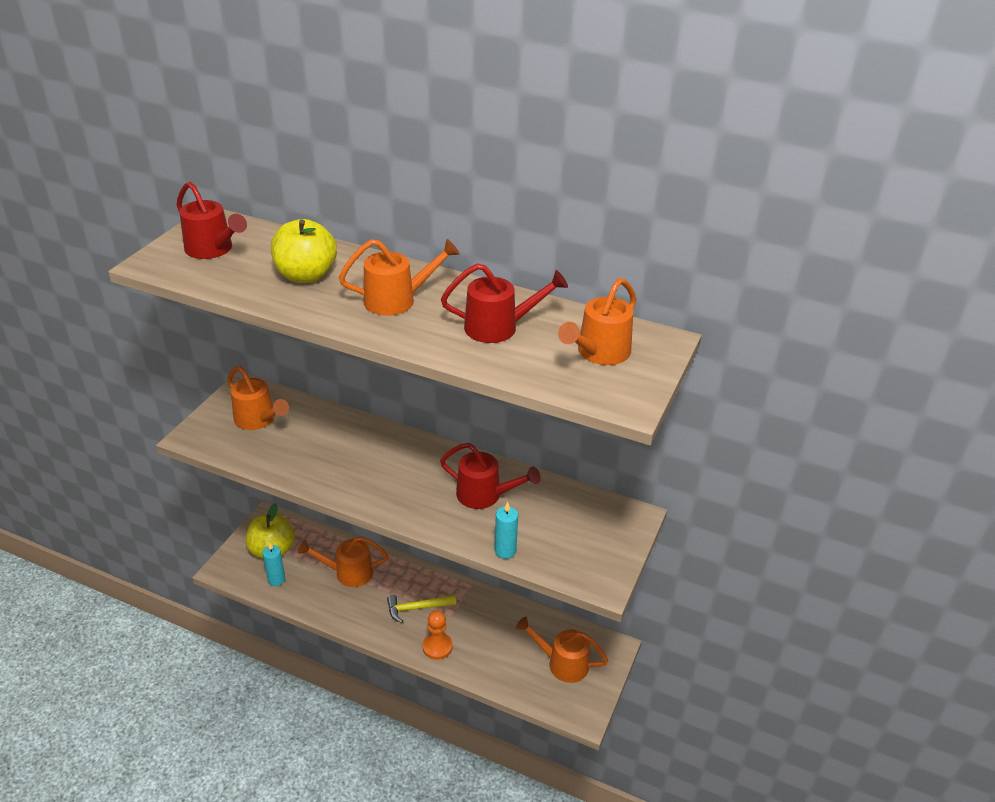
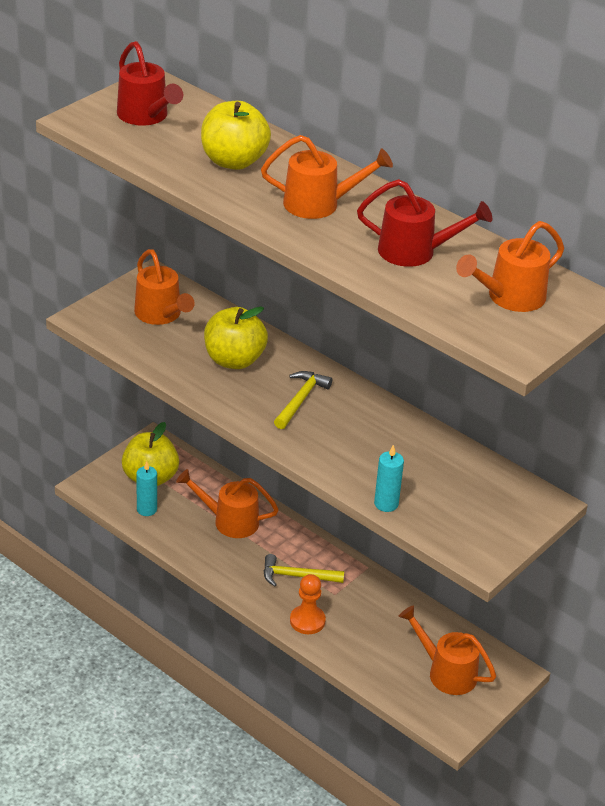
camera: 15 degrees right, 0 degrees up
red watering can [440,443,541,509] -> none
none -> yellow apple [204,307,268,369]
none -> yellow hammer [274,371,332,429]

